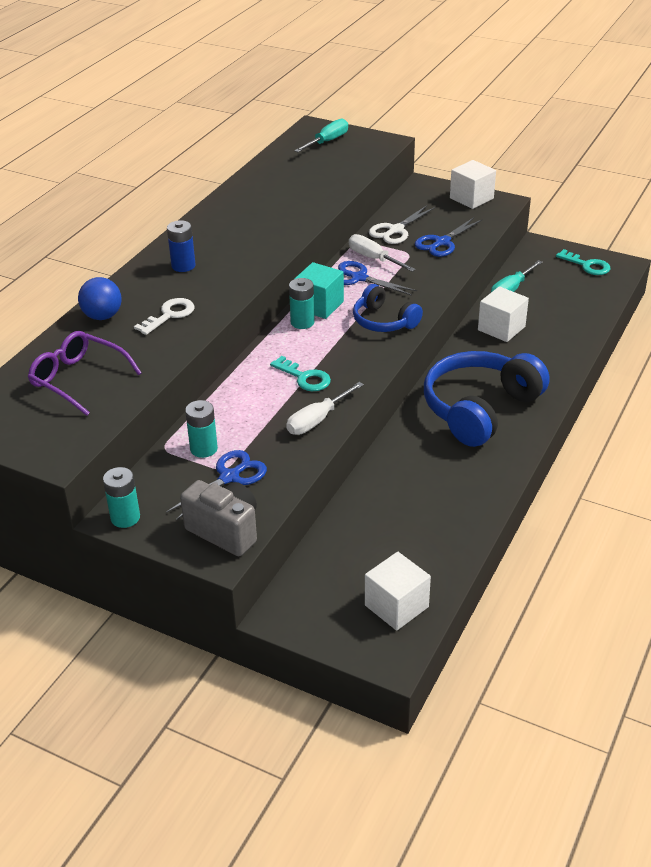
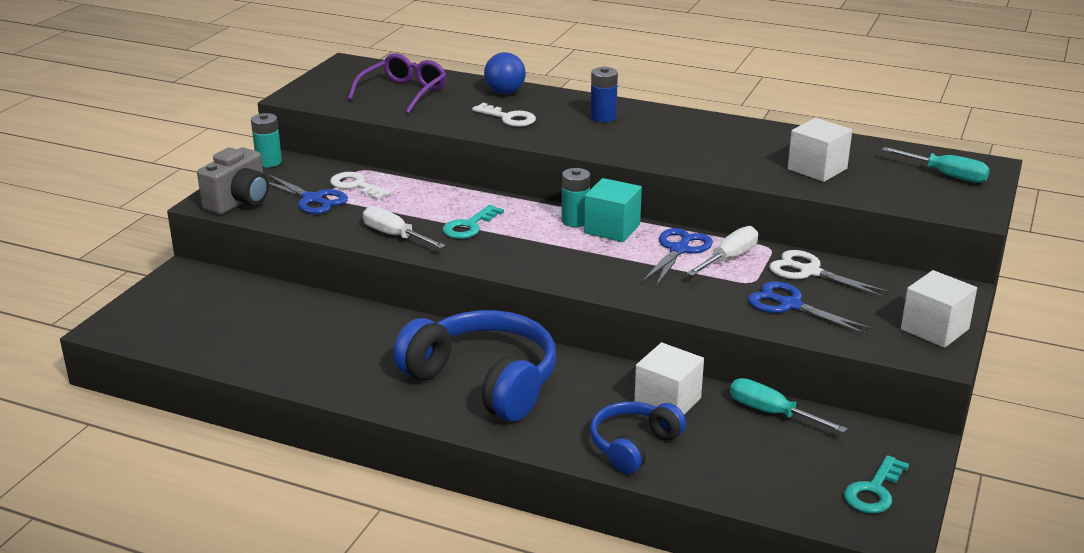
camera: 85 degrees right, 10 degrees down
turquoise battery [185,400,218,458] -> white key [330,172,391,200]
blue headphones [353,284,423,332] -> blue headphones moved to [590,401,686,474]
white cube [365,552,431,631] -> white cube moved to [788,118,852,182]

